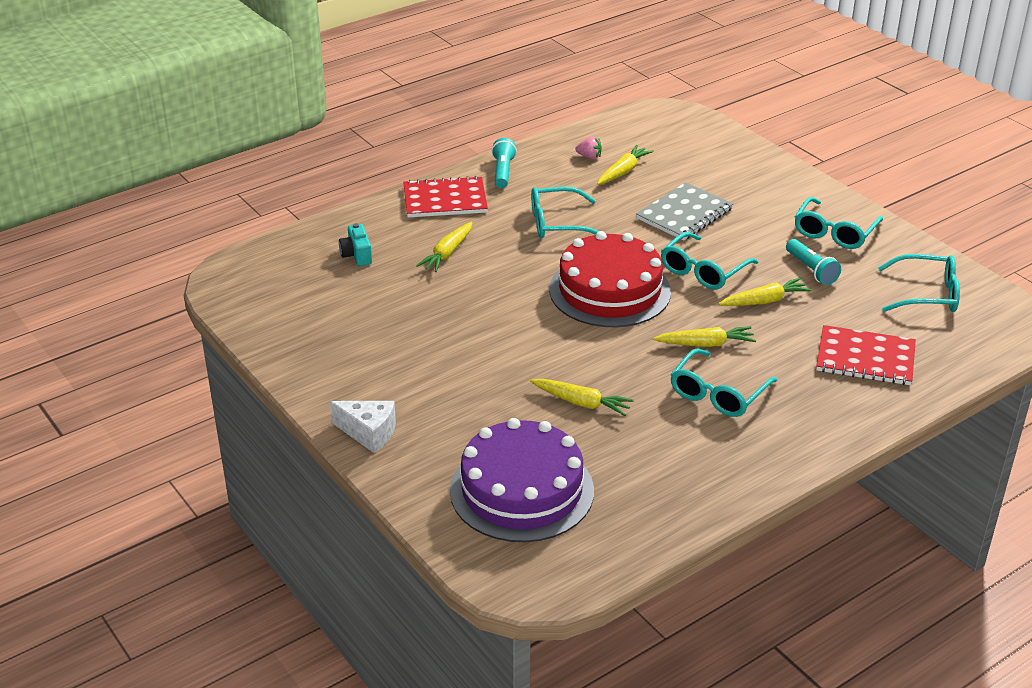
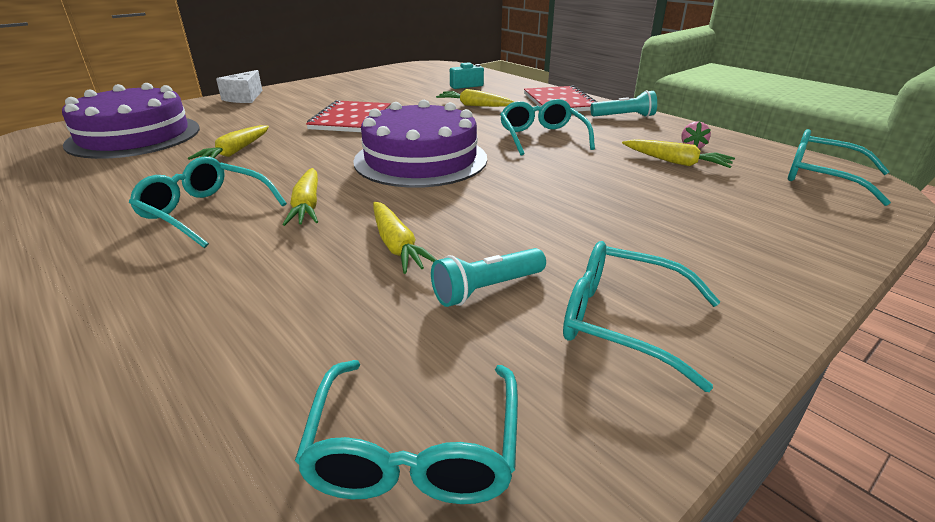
camera: 85 degrees right, 5 degrees down
red cake [549,231,671,327] -> purple cake [353,100,487,188]
grey notebook [636,182,733,241] -> none
turquoise glasses [661,232,758,290] -> turquoise glasses moved to [788,129,891,206]
red notebook [816,325,916,385] -> red notebook moved to [306,100,391,132]

